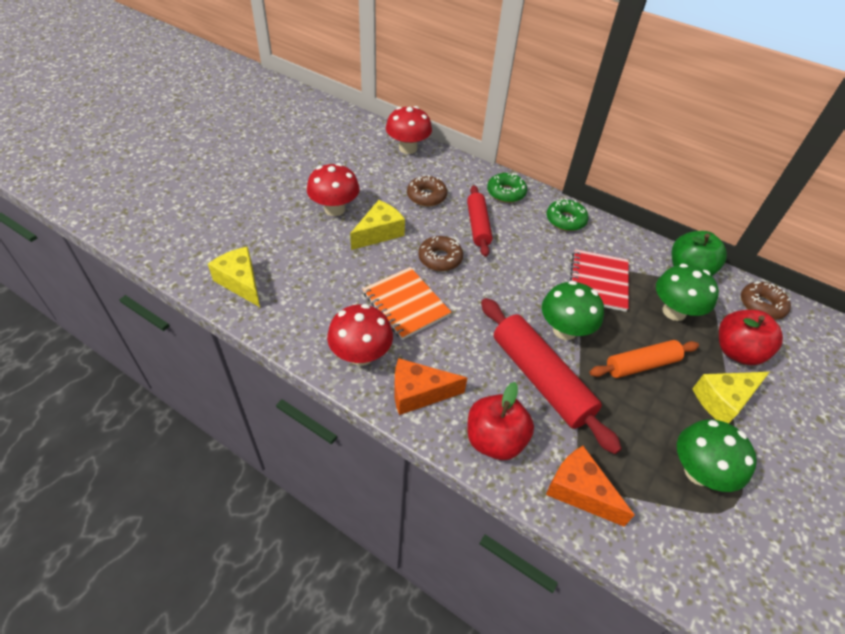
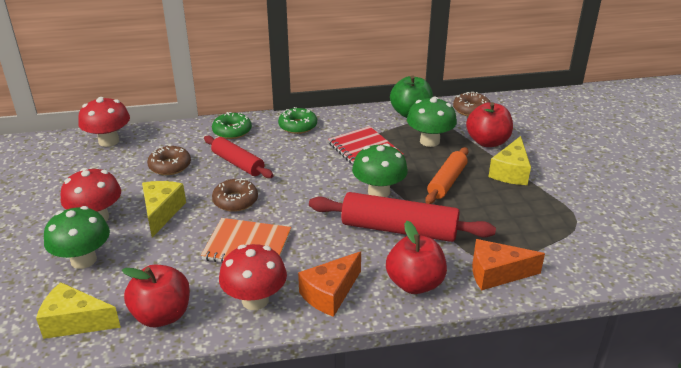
camera: 40 degrees left, 15 degrees down
green mushroom [677,419,757,492] -> green mushroom moved to [44,206,110,269]
none -> red apple [122,264,190,327]

